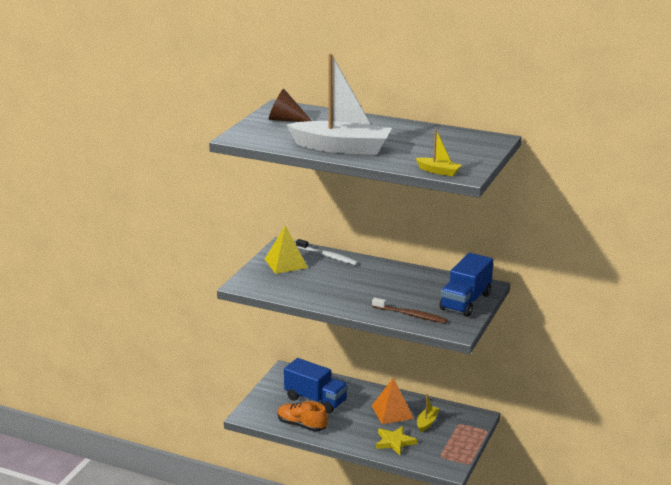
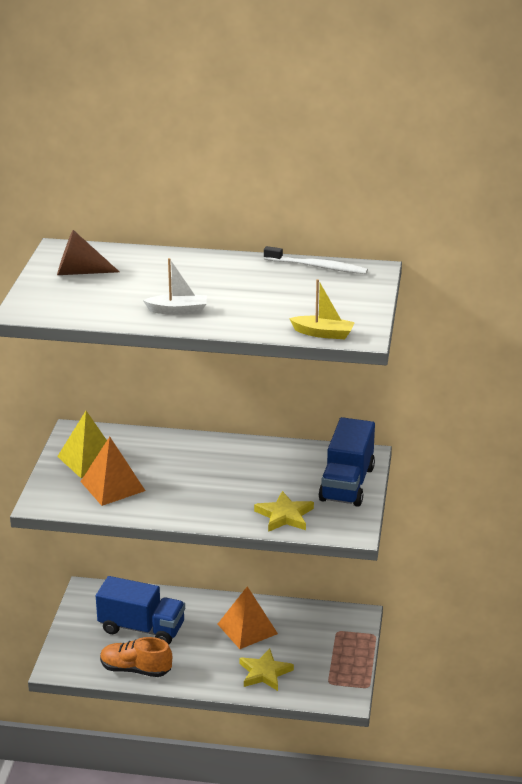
camera: 15 degrees left, 5 degrees up
white boat [286,54,392,155] -> white boat [143,258,207,315], size x0.44
white toothbrush [296,239,358,265] -> white toothbrush moved to [264,246,368,274]
brown toothbrush [372,297,447,323] -> yellow star [254,491,314,532]
yellow boat [417,394,440,432] -> none
none -> orange pyramid [80,437,145,506]

